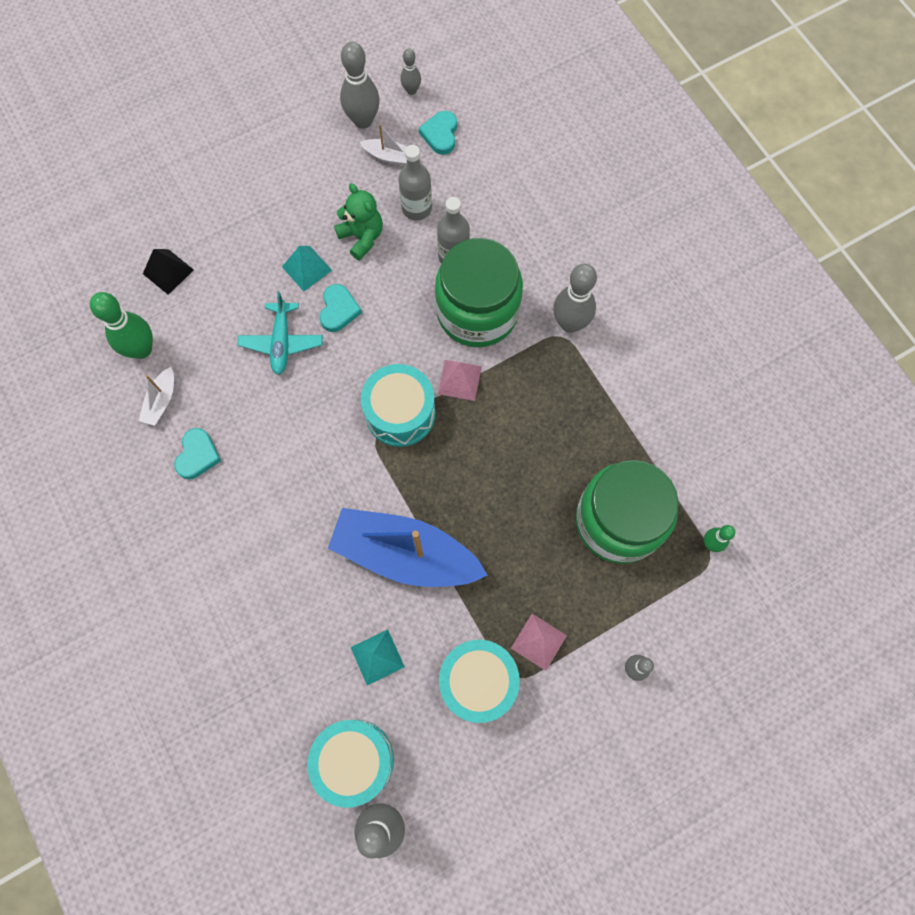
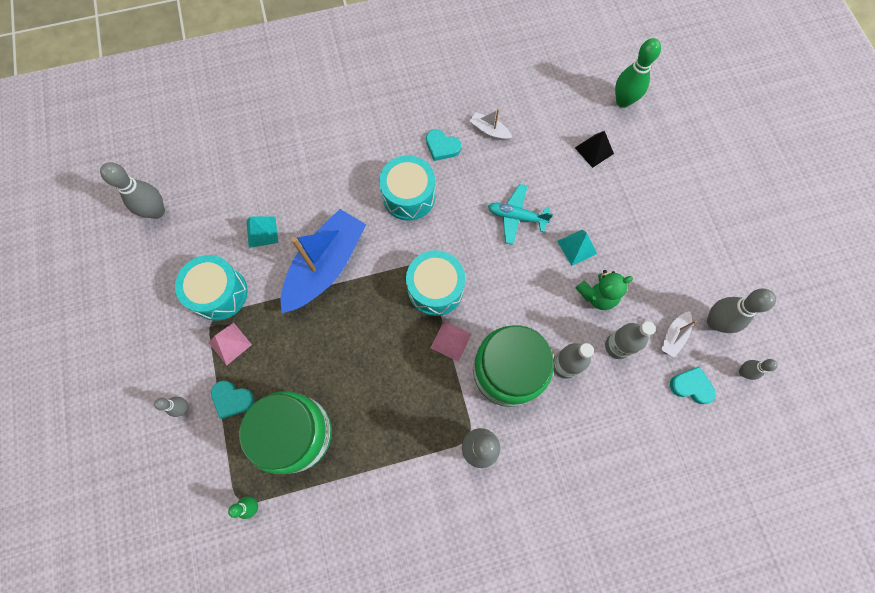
camera: 105 degrees right, 0 degrees up
green bowling pin [90,292,153,359] -> green bowling pin moved to [615,38,661,108]
turquoise drum [307,720,394,808] -> turquoise drum moved to [379,156,435,221]
turquoise heart [319,284,362,332] -> turquoise heart moved to [211,381,254,419]

